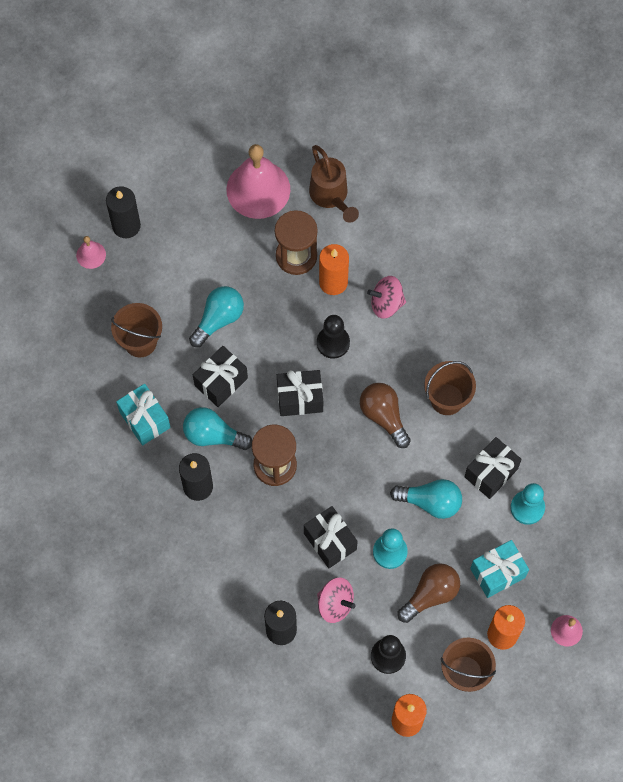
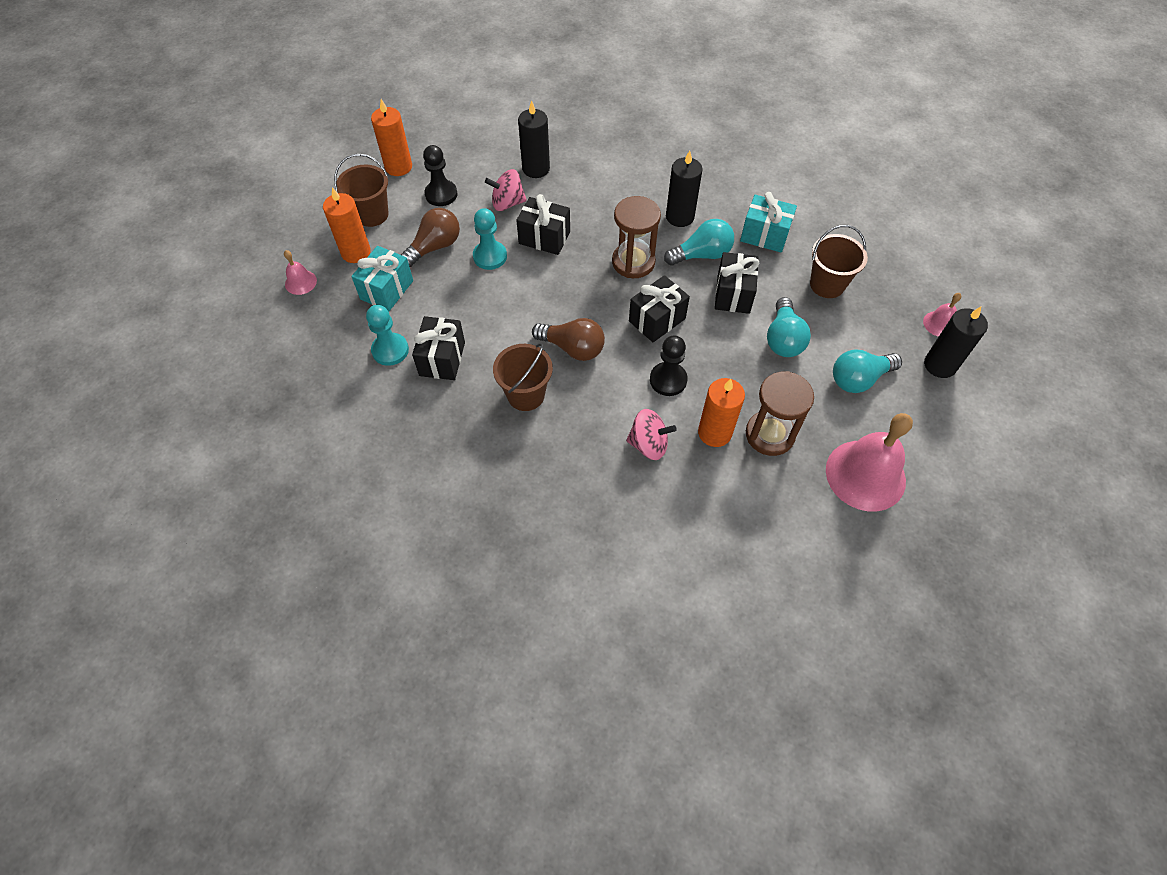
camera: 145 degrees right, 10 degrees down
brown watering can [309,145,359,223] -> none
pink spinning top [367,276,406,319] -> pink spinning top turned 45 degrees clockwise [626,409,677,460]
turquoise light bulb [390,479,462,519] -> turquoise light bulb moved to [833,349,902,393]
brown light bulb [398,563,460,623] -> brown light bulb turned 150 degrees counterclockwise [400,208,460,267]

